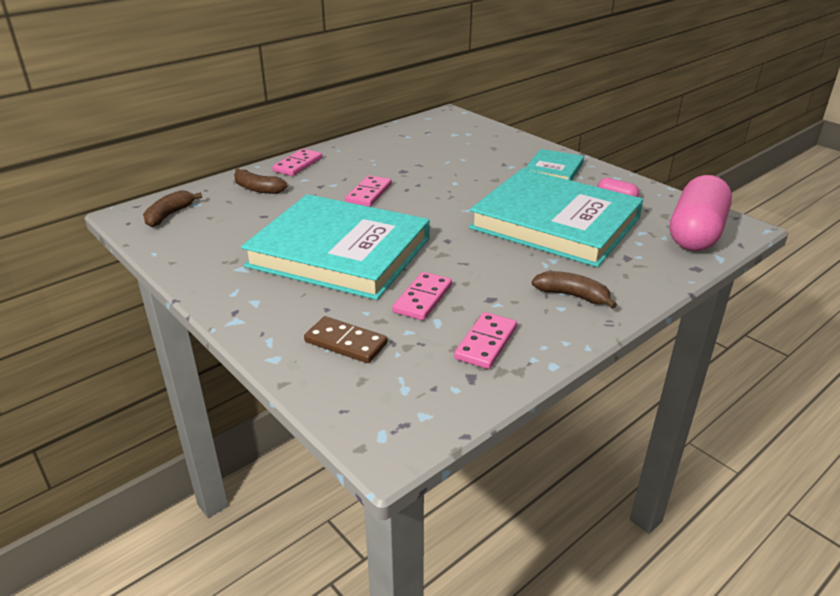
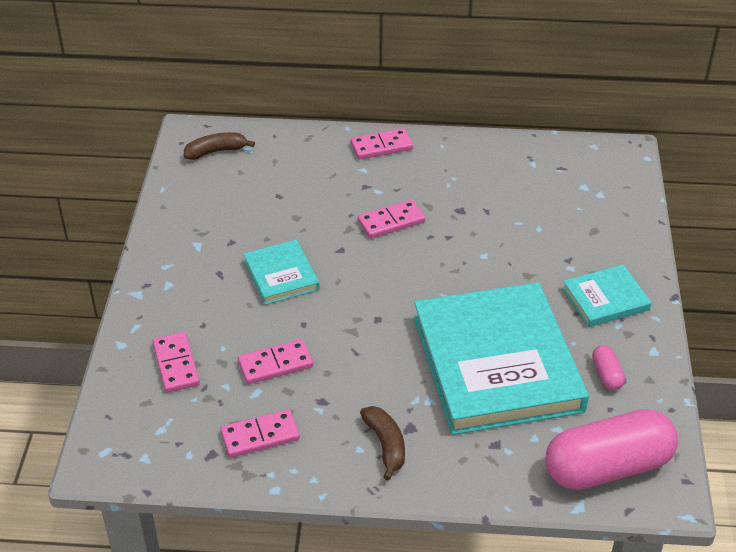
camera: 45 degrees right, 10 degrees up
brown banana [234,168,287,194] -> none
turquoise book [241,194,430,300] -> turquoise book [244,240,320,305], size x0.46
brown domino [304,316,388,363] -> pink domino [153,332,200,393]

